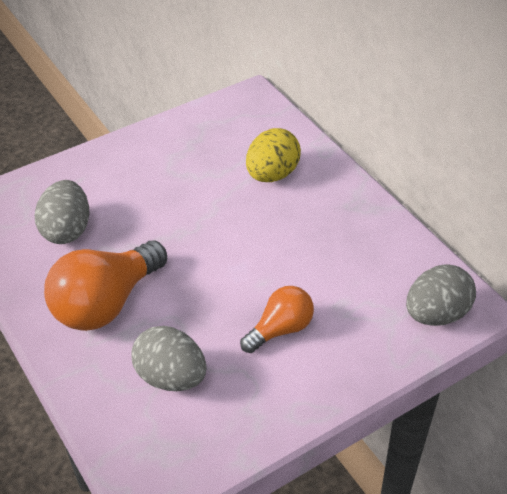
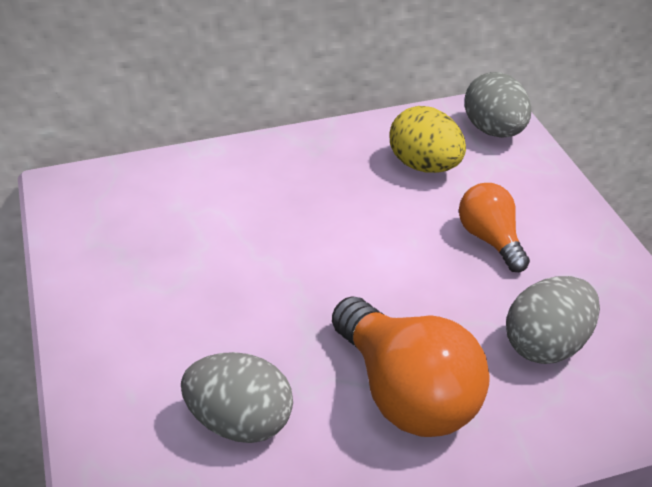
camera: 75 degrees left, 5 degrees down
yellow egg [246,128,301,182] -> yellow egg moved to [390,106,466,173]

